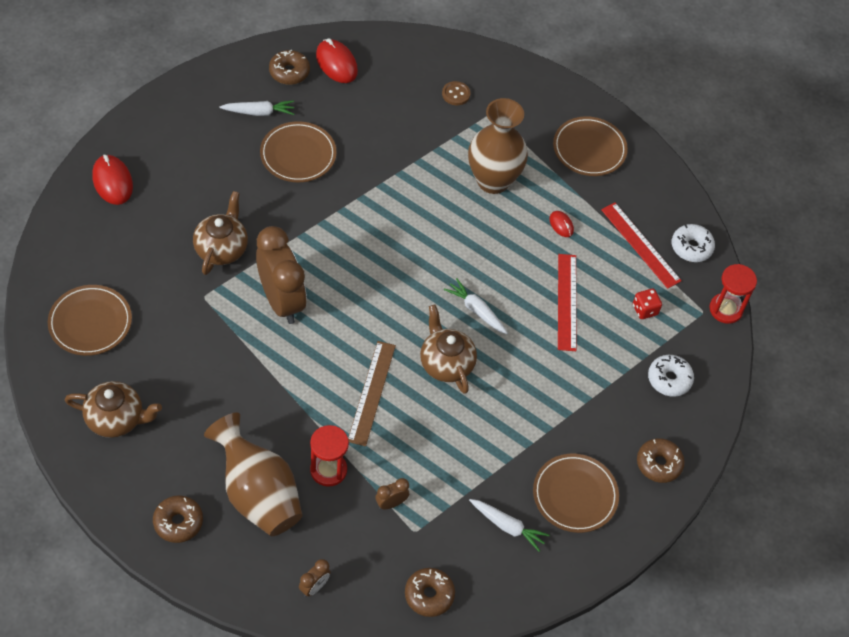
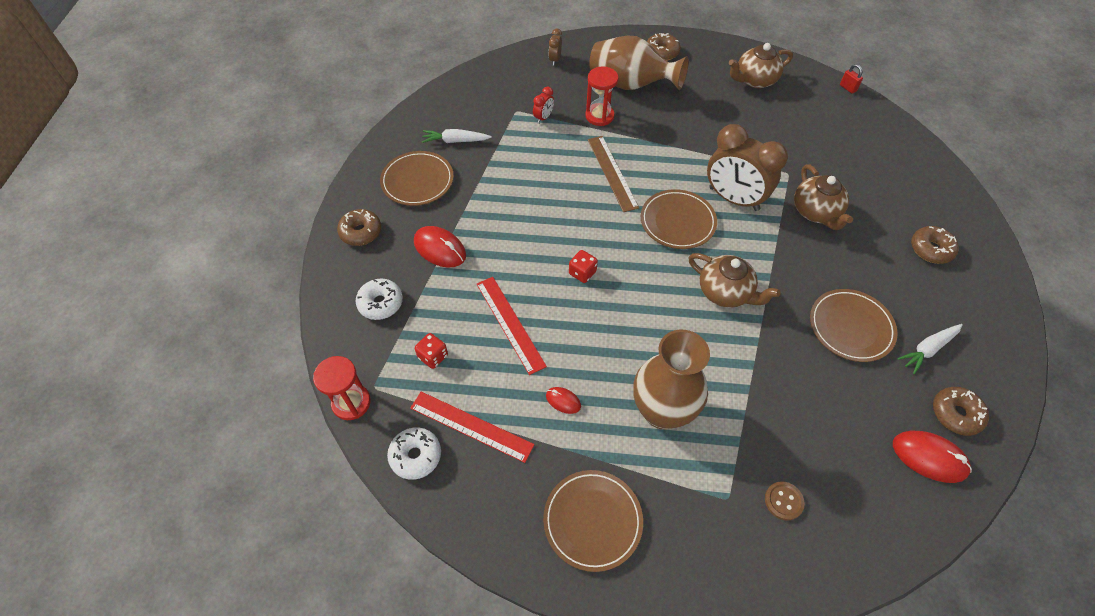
camera: 155 degrees right, 0 degrees up
brown plate [48,285,132,356] -> brown plate moved to [641,189,717,249]
red mouse [92,155,133,205] -> red mouse moved to [414,226,466,267]
brown clock [375,478,409,510] -> red clock [533,87,554,124]
brown donut [405,568,455,617] -> brown donut moved to [911,226,959,264]
brown teapot [420,305,477,394] -> brown teapot moved to [688,253,781,308]
white carrot [444,278,508,334] -> red dice [569,250,598,283]
none -> red padlock [840,64,863,94]

